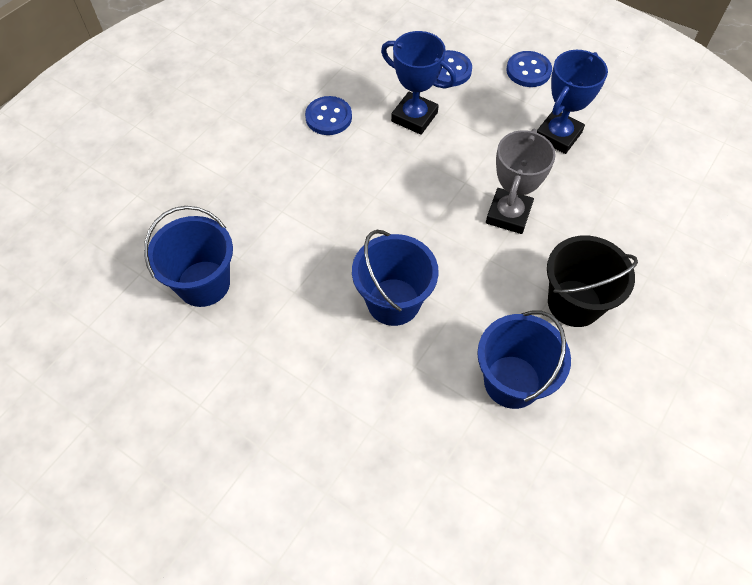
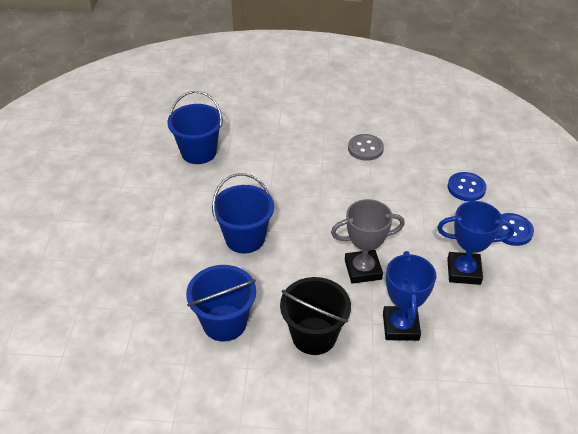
camera: 60 degrees right, 15 degrees down
blue button [305,96,352,135] -> grey button [348,134,384,161]
blue trophy [381,31,456,135] -> blue trophy moved to [383,251,436,341]

